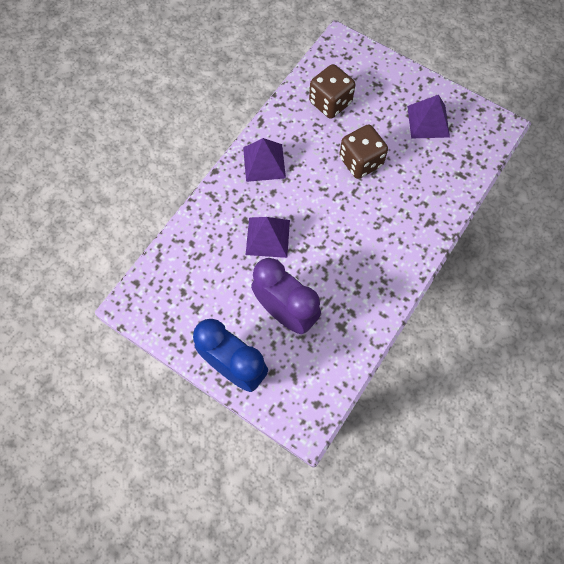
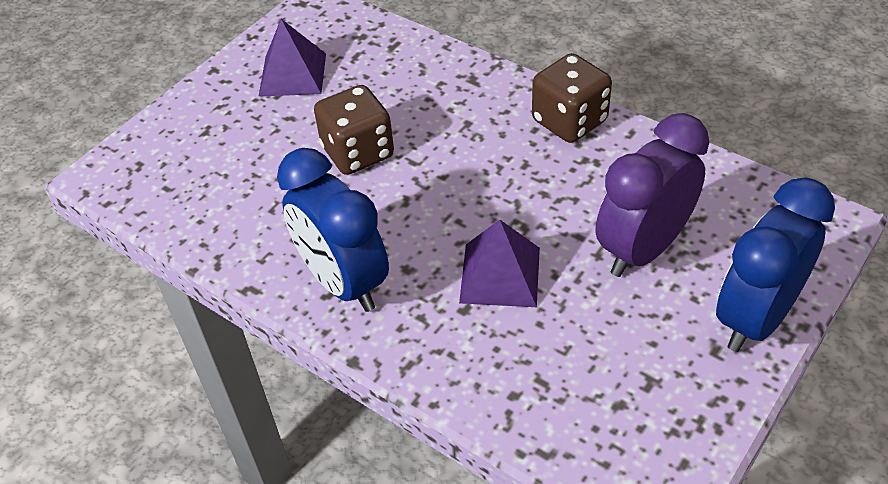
camera: 85 degrees left, 20 degrees down
purple pyramid [243,138,286,182] -> blue clock [277,148,389,312]
brown dice [309,64,355,119] -> brown dice moved to [532,53,612,143]

